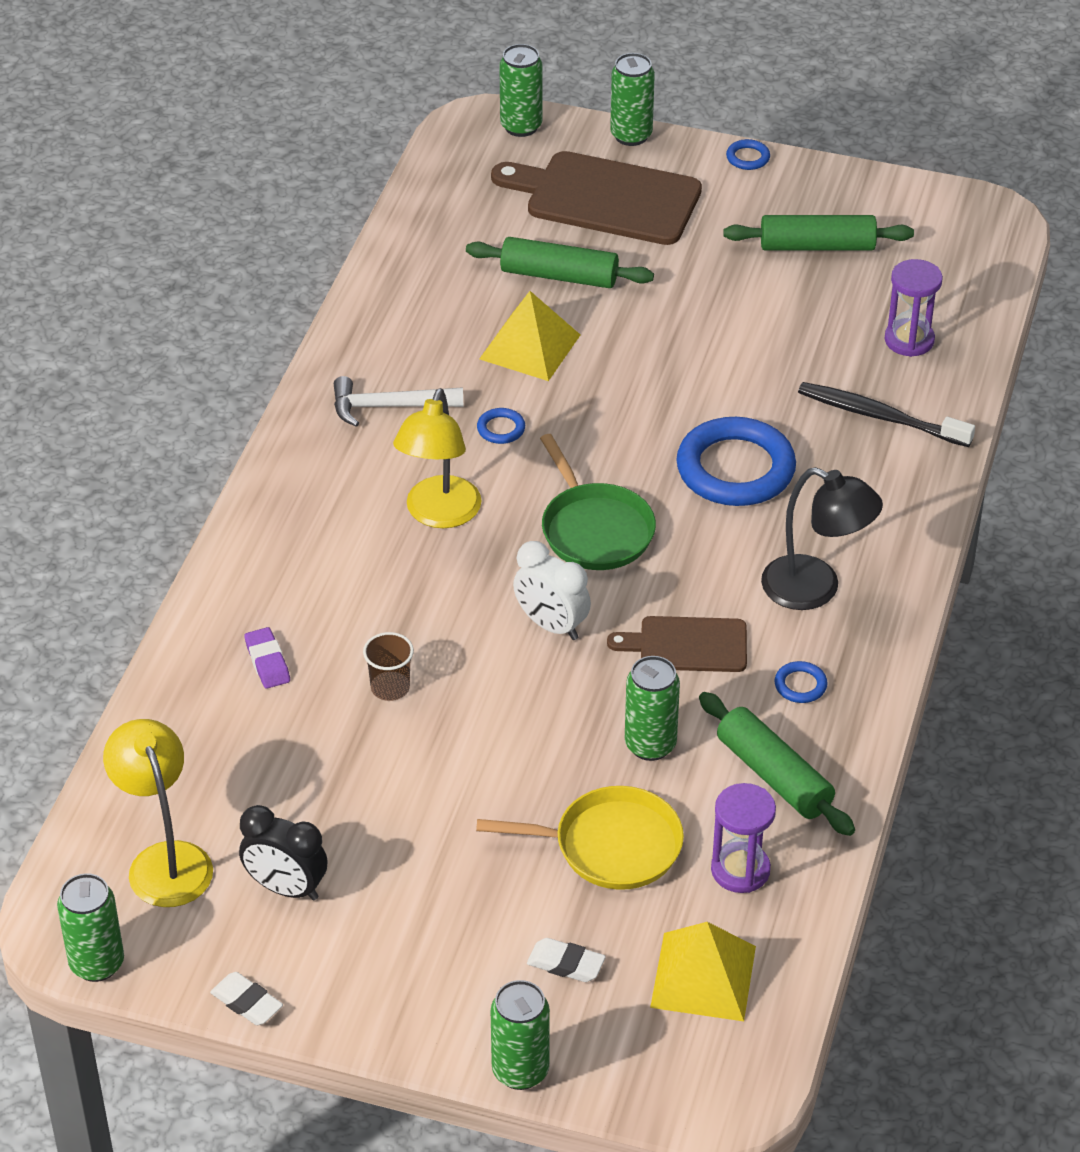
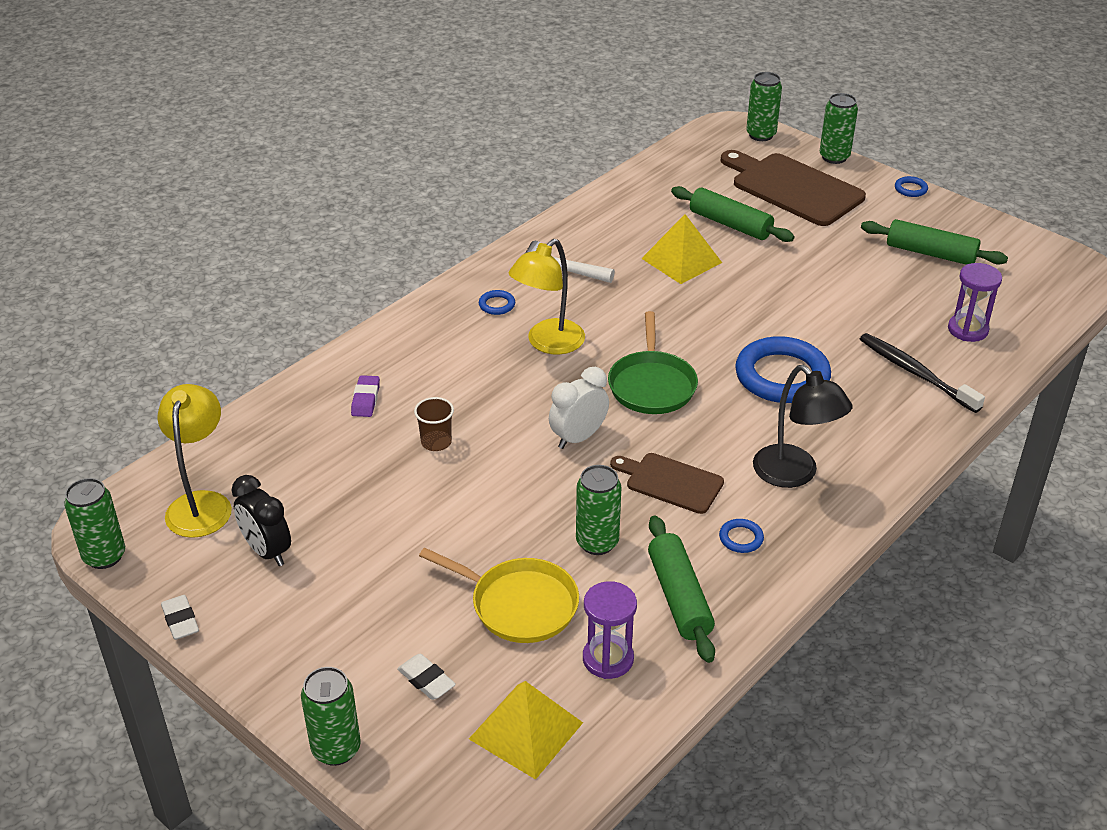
camera: 25 degrees right, 5 degrees down
blue ring [477,408,525,444] -> blue ring moved to [479,290,515,315]
white clock [513,541,591,640] -> white clock turned 75 degrees clockwise [549,367,609,449]

